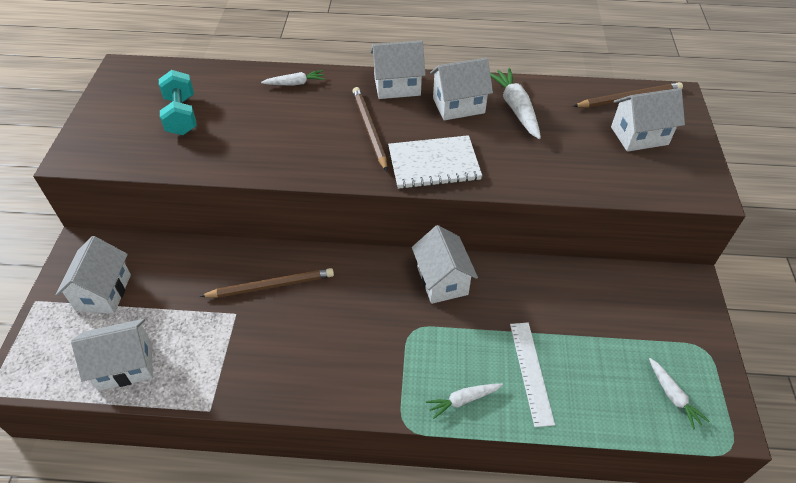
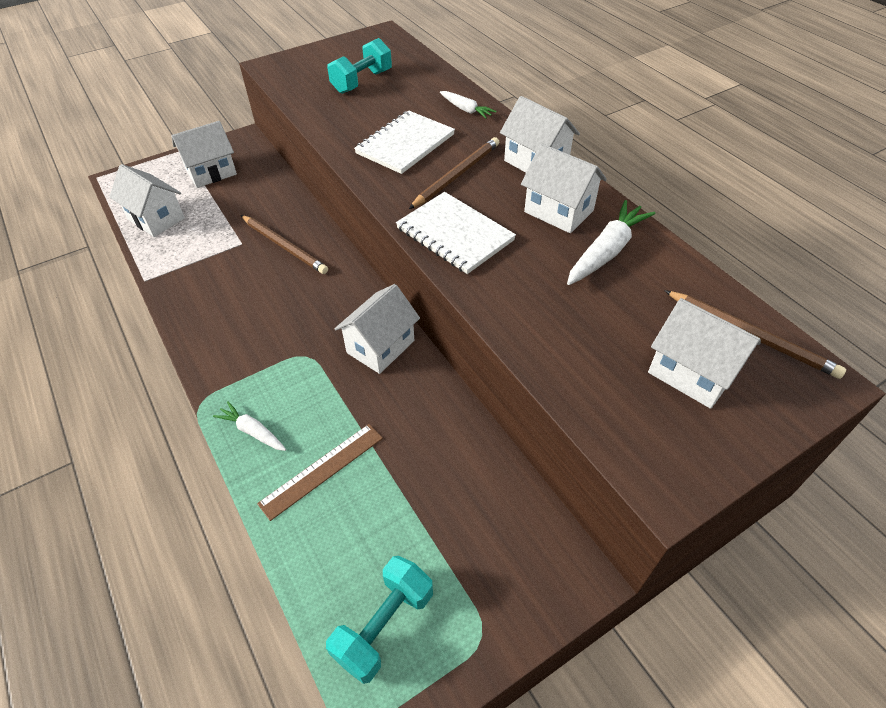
camera: 55 degrees right, 0 degrees up
white ruler [510,323,555,427] -> brown ruler [257,424,383,521]
white carrot [649,358,709,429] -> turquoise dumbbell [326,556,433,684]
none -> white notebook [354,111,455,174]

